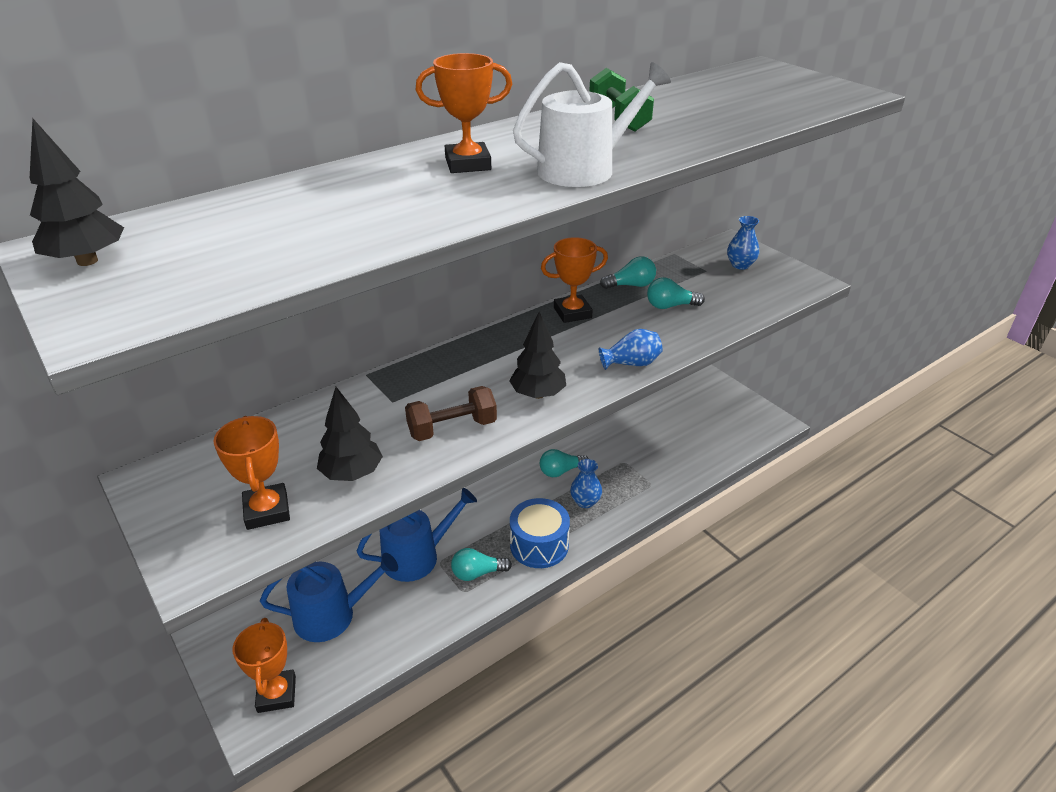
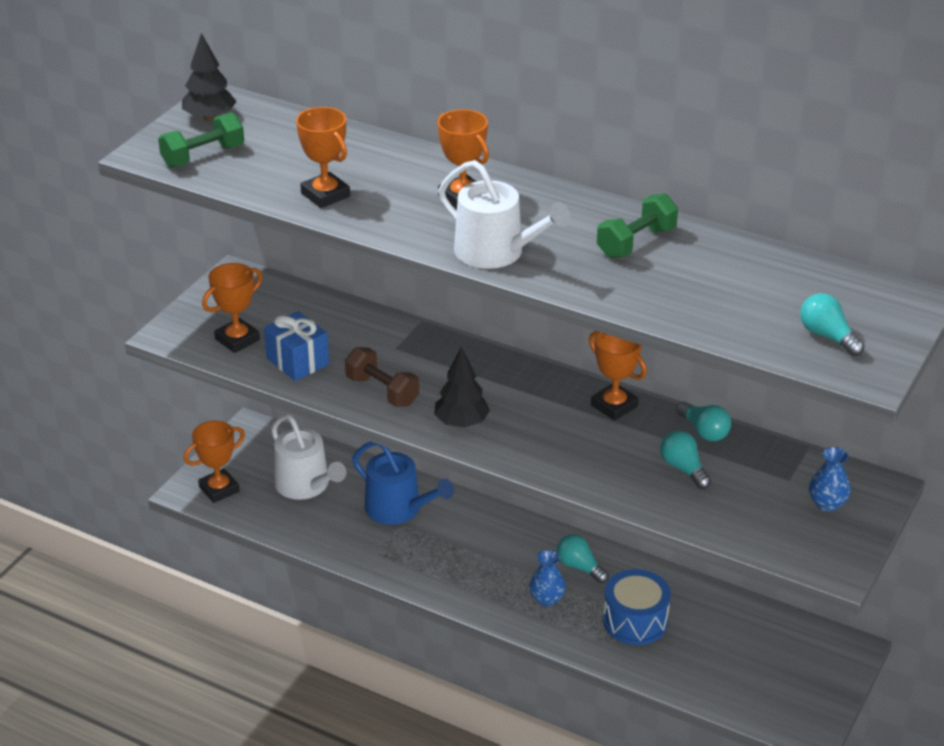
camera: 65 degrees right, 0 degrees up
blue watering can [260,553,398,642] -> white watering can [271,414,346,500]
black tree [317,387,383,481] -> blue gift [264,311,329,381]
turquoise light bulb [451,548,512,581] -> turquoise light bulb moved to [800,293,865,356]
blue drum [510,498,570,568] -> blue drum moved to [603,569,671,645]
blue vase [599,329,663,370] -> none
none -> green dumbbell [158,112,244,168]
none -> orange trophy [296,107,350,208]

